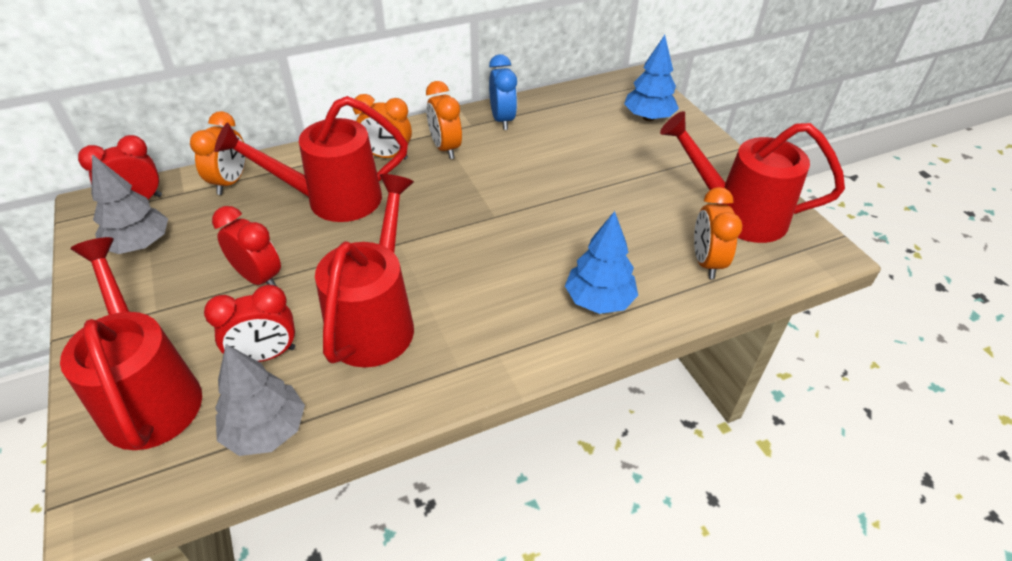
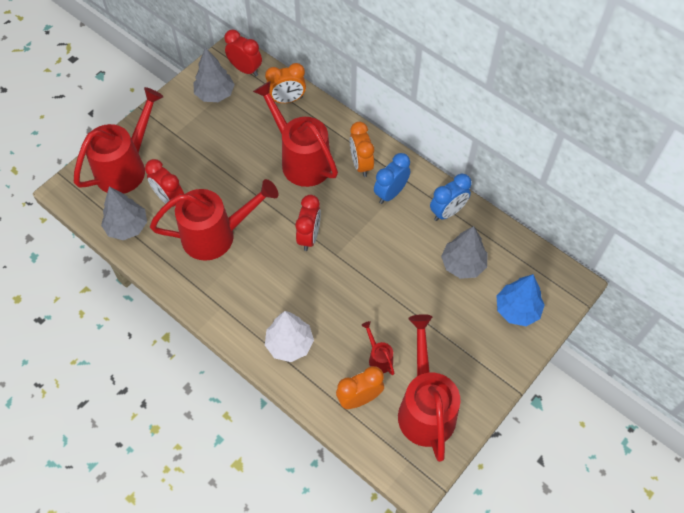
camera: 65 degrees right, 15 degrees up
red clock [212,206,281,286] -> red clock moved to [295,195,321,251]
orange clock [426,81,462,159] -> blue clock [374,153,410,204]
blue tree [565,211,638,314] -> white tree [265,311,314,362]
none -> red watering can [361,321,395,375]
none -> grey tree [441,226,487,279]

